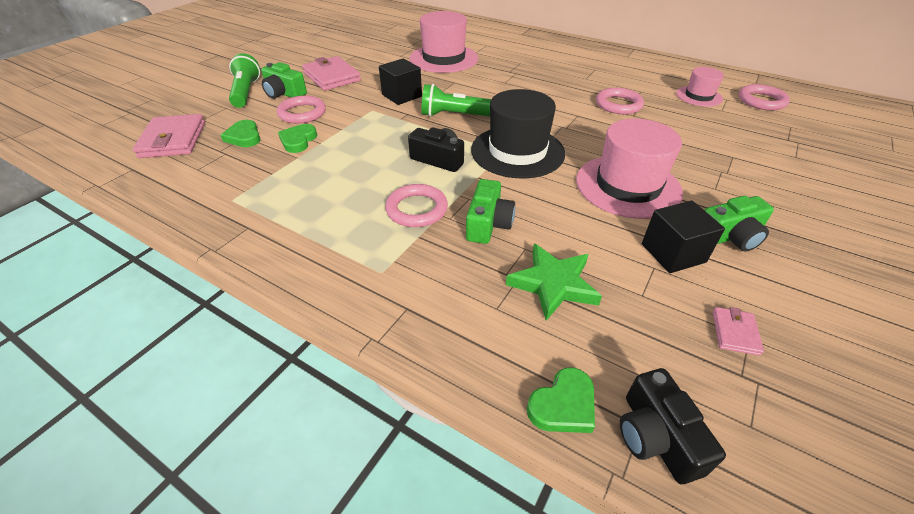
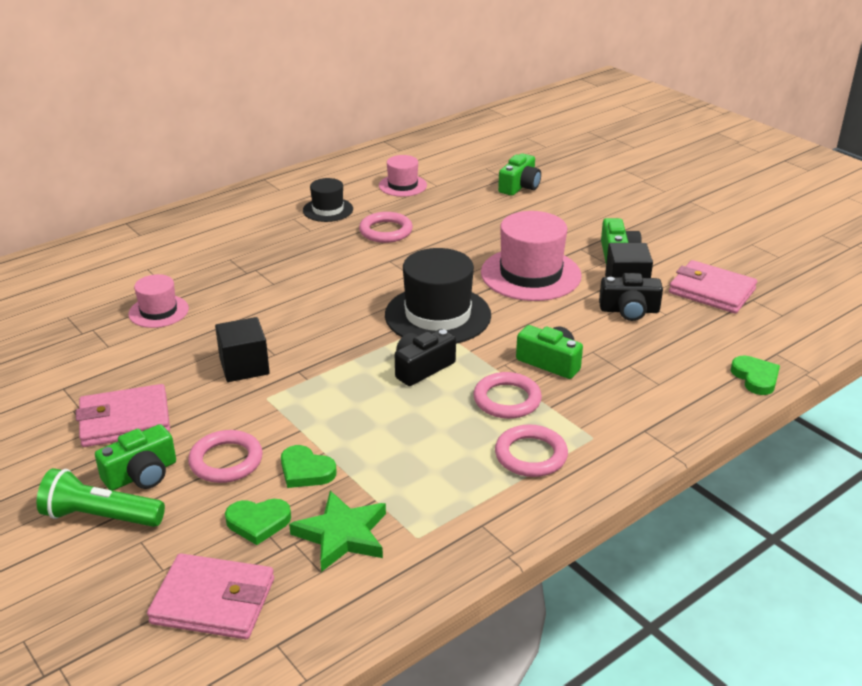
camera: 70 degrees left, 10 degrees down
pink hat [409,11,478,73] -> pink hat [129,274,189,328], size x0.56
green flashlight [422,84,491,117] -> none
green star [506,243,602,321] -> green star moved to [289,490,386,572]
black camera [620,368,726,484] -> black camera moved to [599,273,663,321]
pink wallet [712,307,764,356] -> pink wallet [669,260,757,314], size x2.05
pink ring [738,84,790,110] -> pink ring moved to [495,424,568,477]
none -> black hat [303,178,353,222]
none -> green camera [498,153,541,196]

